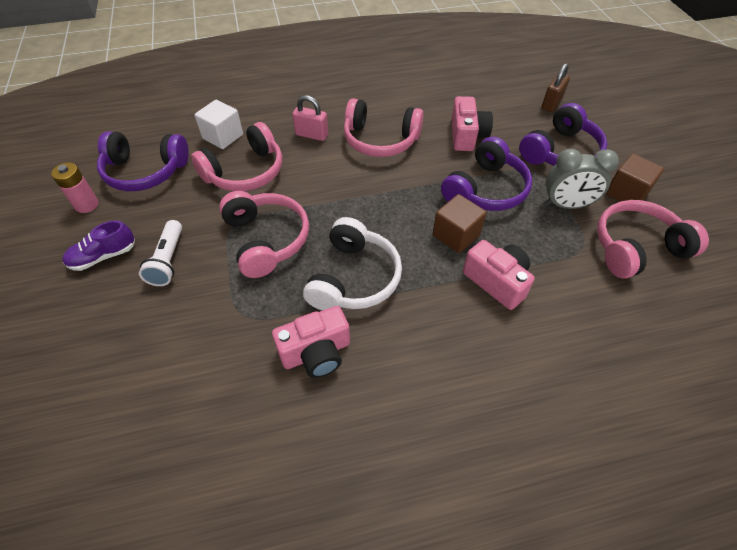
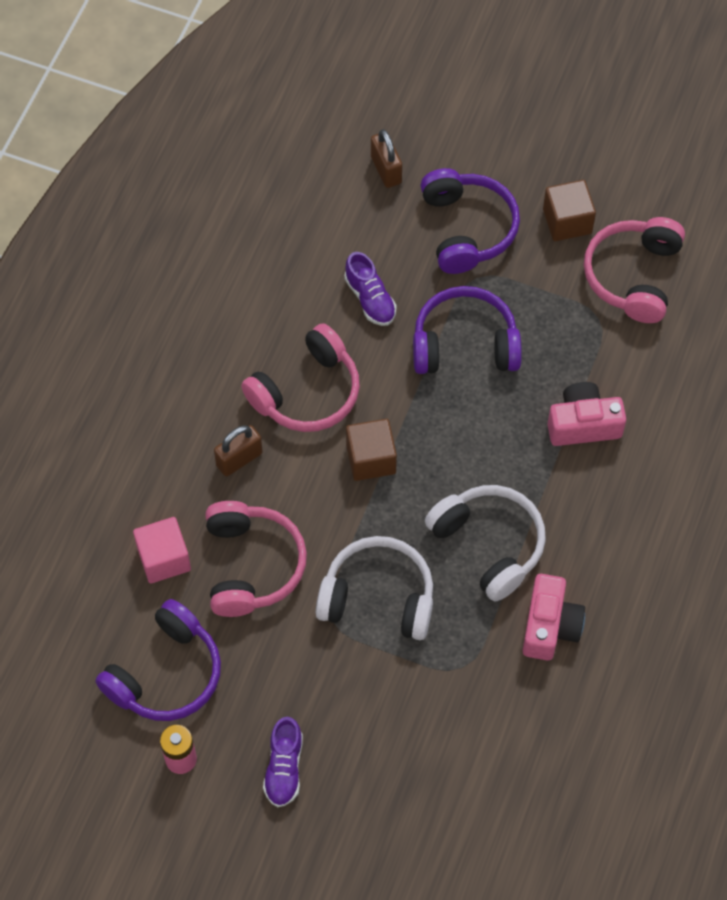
camera: 55 degrees left, 10 degrees up
white flashlight [139,220,182,286] -> none
white cube [194,100,243,149] -> pink cube [133,517,191,584]
pink headphones [219,191,309,278] -> white headphones [316,536,433,640]
pink padlock [292,95,328,141] -> brown padlock [214,425,263,476]
brown cube [433,194,487,253] -> brown cube moved to [346,419,397,481]
purple headphones [441,137,532,211] -> purple headphones turned 75 degrees counterclockwise [413,286,522,374]
pink camera [451,96,493,151] -> purple shoe [344,252,397,326]
grey clock [545,148,619,209] -> none

